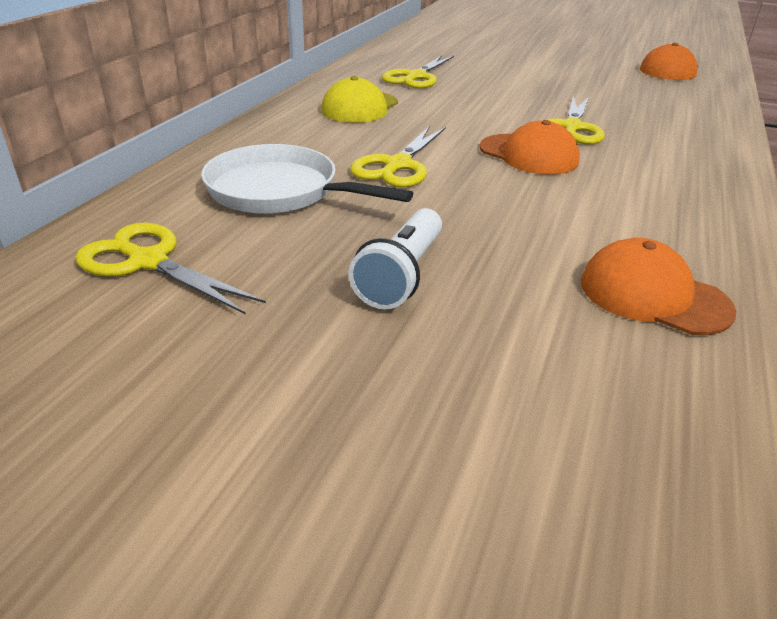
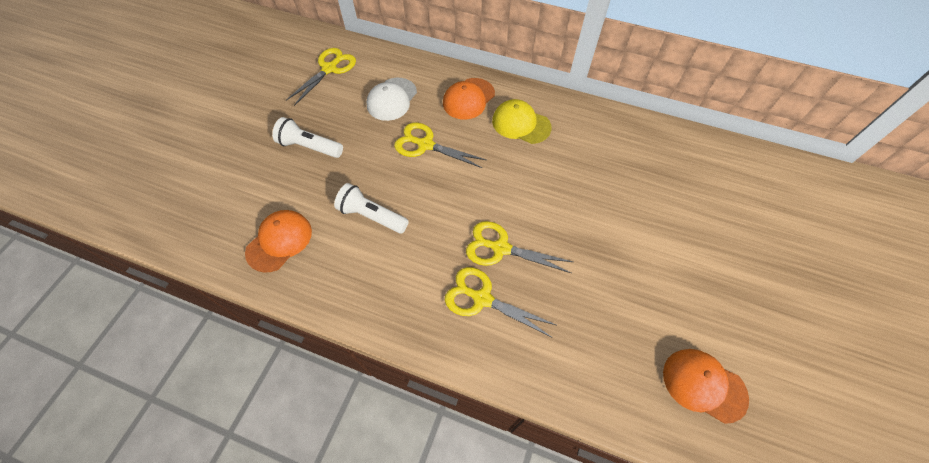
camera: 90 degrees right, 25 degrees up
white pan [201,144,413,214] -> white cap [366,78,417,121]
yellow scissors [382,55,454,88] -> yellow scissors moved to [445,267,556,337]
orange cap [480,120,580,175] -> orange cap moved to [443,78,495,120]
none -> white flashlight [334,183,409,234]

